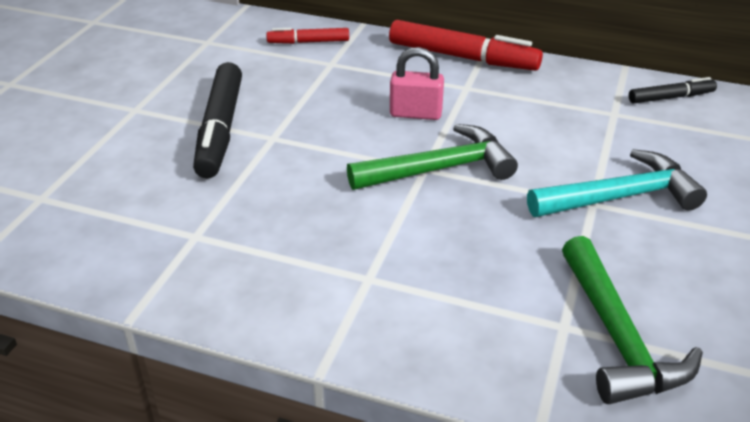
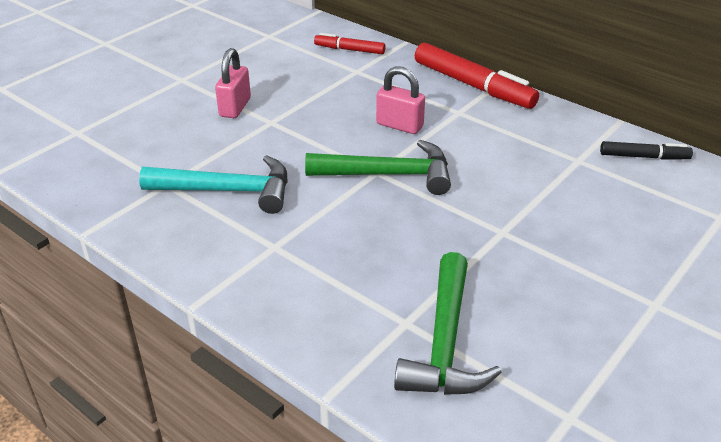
camera: 20 degrees right, 0 degrees up
black marker [193,62,242,178] -> pink padlock [215,48,251,118]
turquoise hammer [527,149,707,217] -> turquoise hammer moved to [139,155,288,214]

